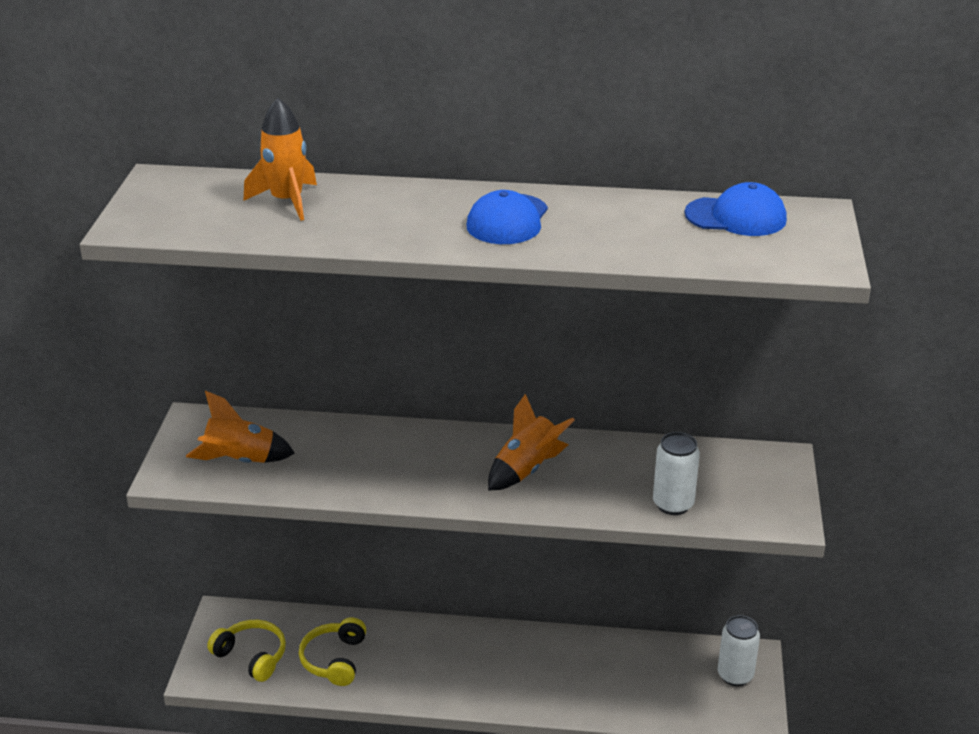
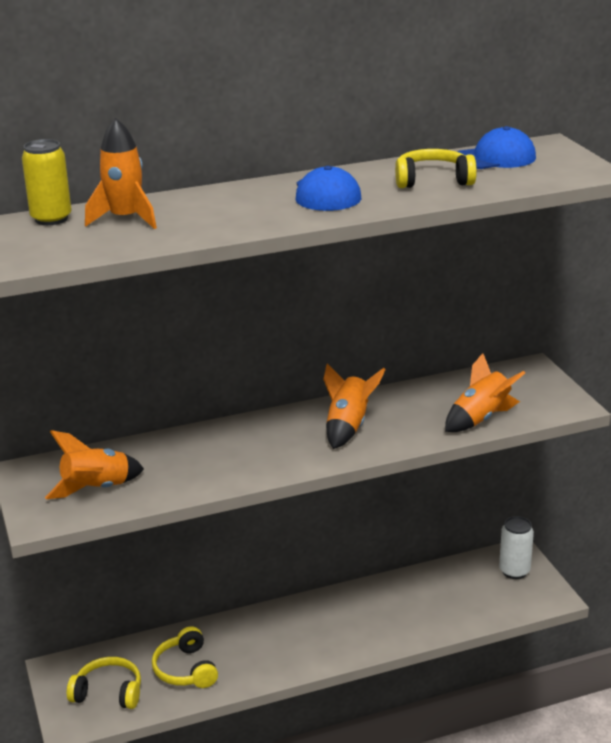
camera: 25 degrees left, 5 degrees down
white can [653,432,700,515] -> orange rocket [445,353,525,432]
none -> yellow can [22,139,72,225]
none -> yellow headphones [395,149,477,188]

